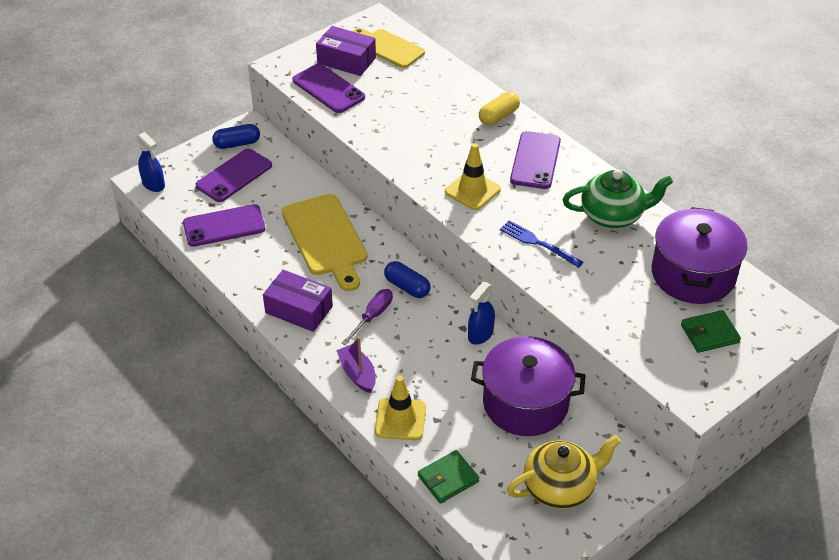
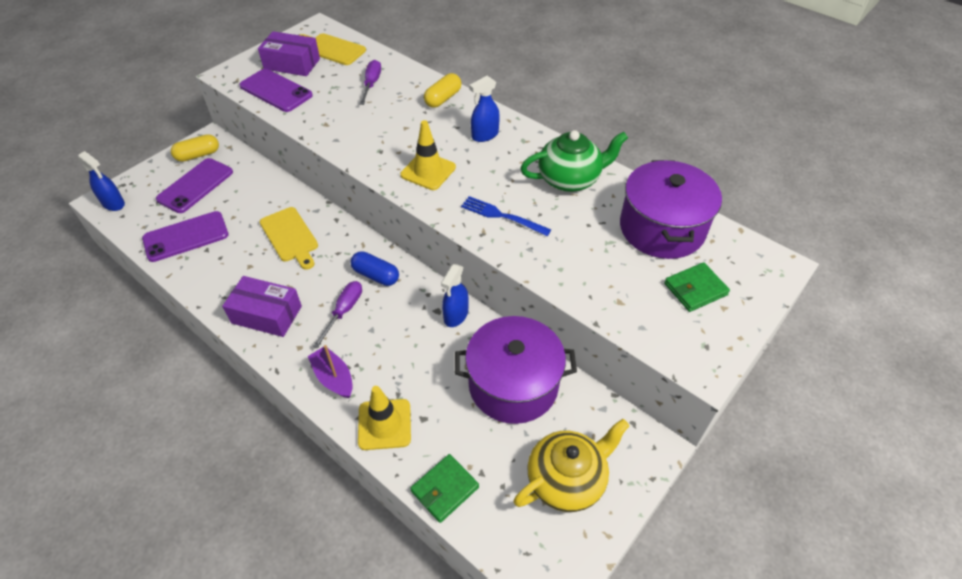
camera: 10 degrees left, 5 degrees up
blue capsule [212,124,260,149] -> yellow capsule [171,134,219,162]
yellow cutting board [282,194,368,291] -> yellow cutting board [260,207,318,270], size x0.65
purple phone [510,131,561,189] -> blue spray bottle [469,76,500,142]
none -> purple screwdriver [359,60,381,105]

